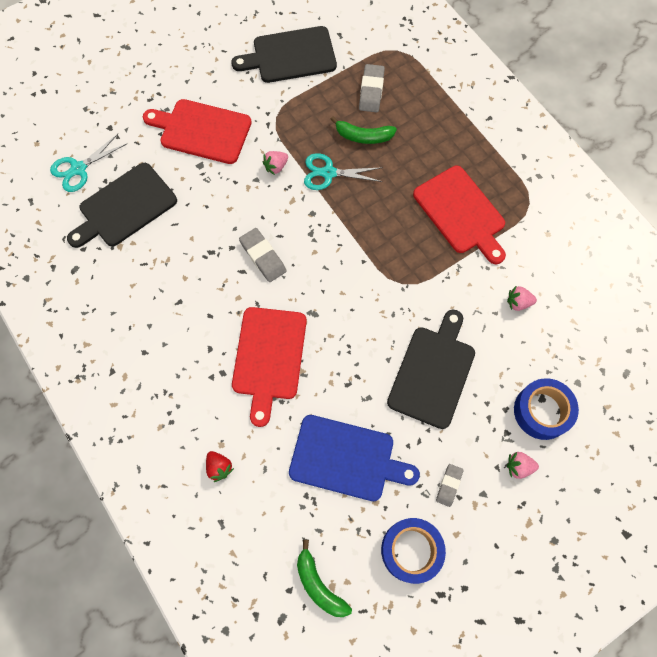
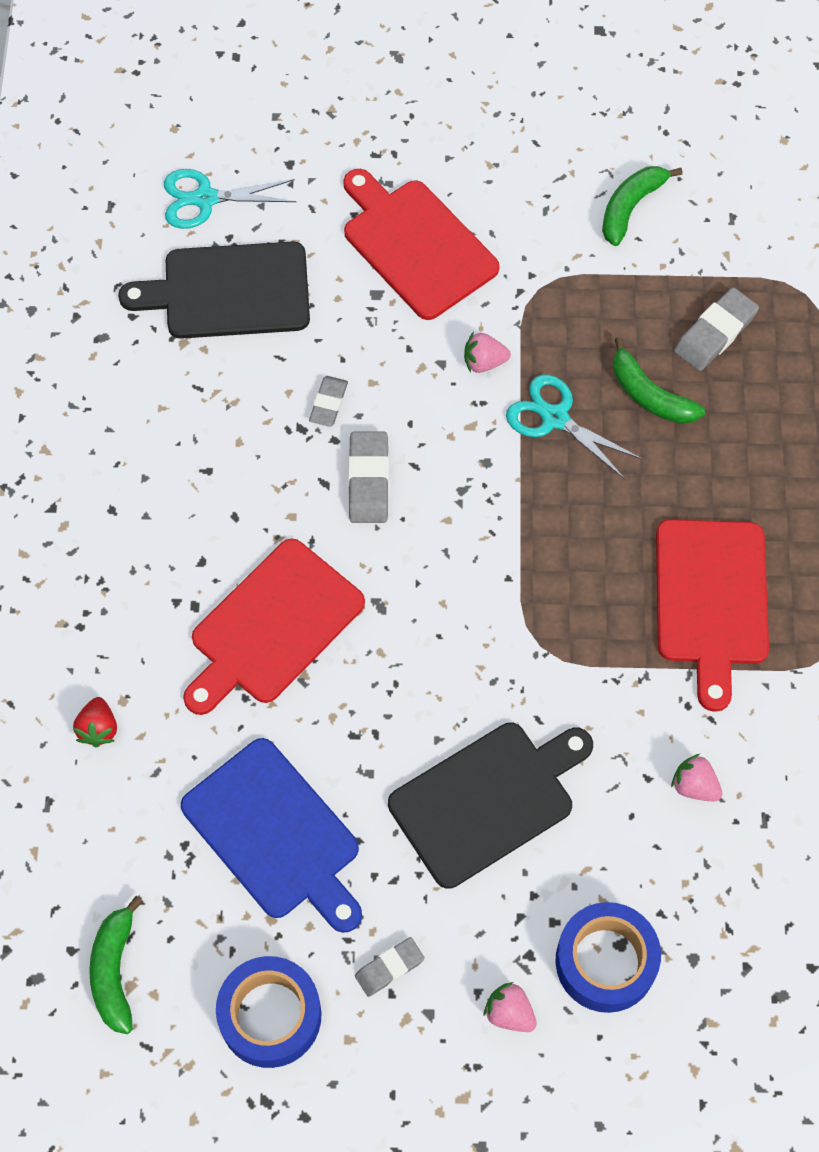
camera: 35 degrees right, 5 degrees down
black cutting board [231,26,337,83] -> green banana [602,166,683,246]
none -> grey eraser [309,376,348,427]

